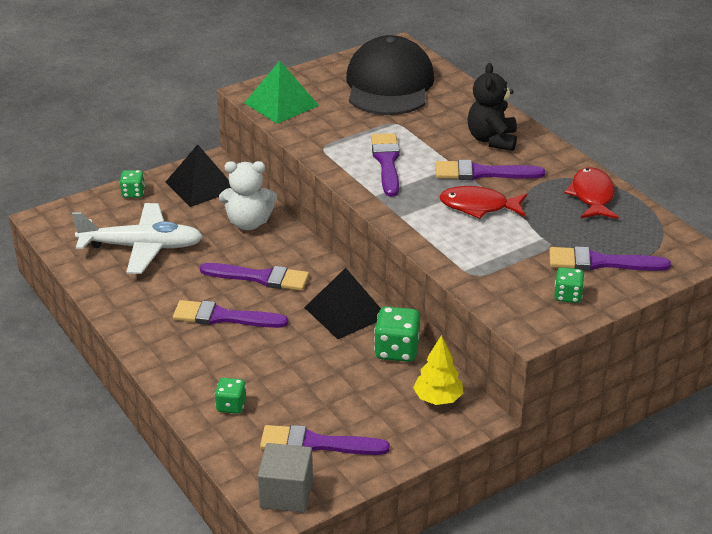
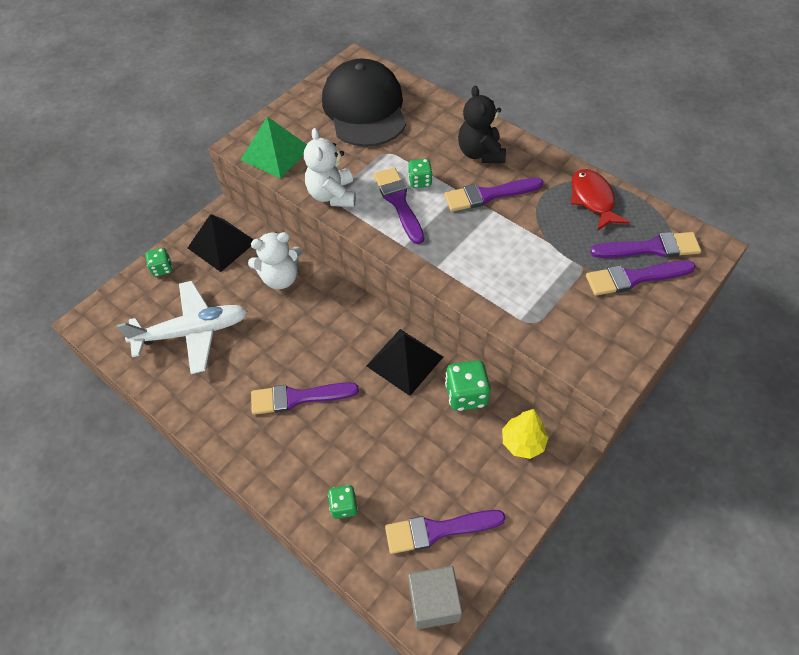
camera: 15 degrees left, 20 degrees up
purple brush [200,263,309,291] -> purple brush moved to [590,232,701,258]
red fish [439,186,527,219] -> none
green dice [554,267,584,303] -> green dice moved to [408,159,433,188]
none -> white teddy bear [304,128,356,207]

